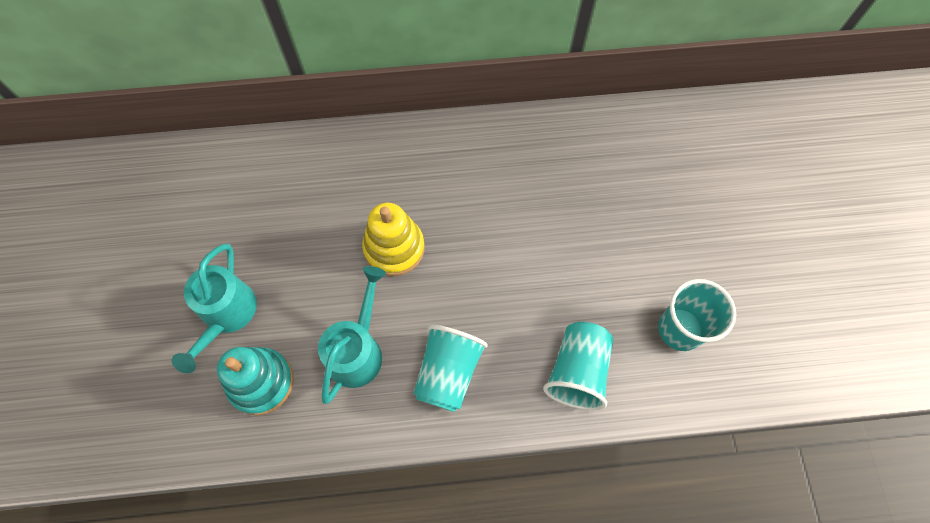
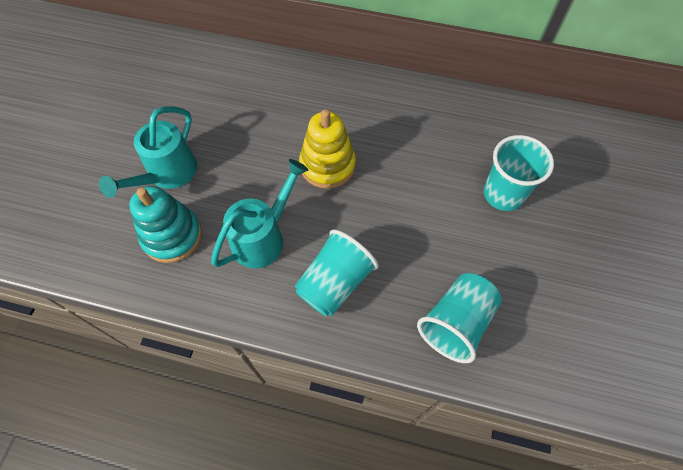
camera: 20 degrees right, 5 degrees down
turquoise cup [658,279,736,351] -> turquoise cup moved to [484,135,554,211]

